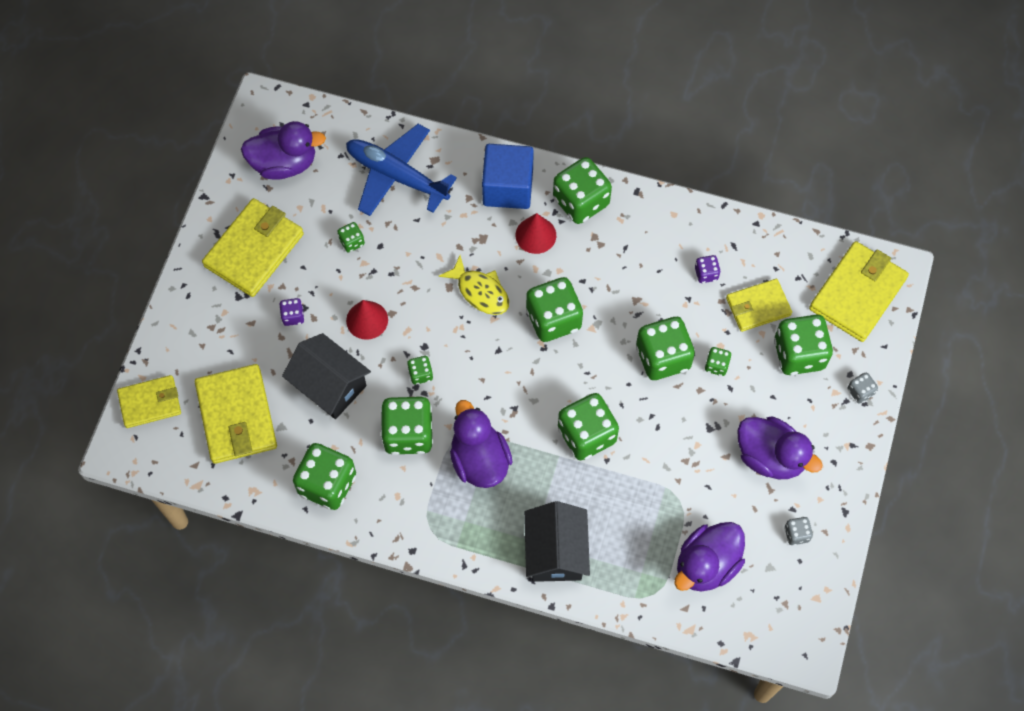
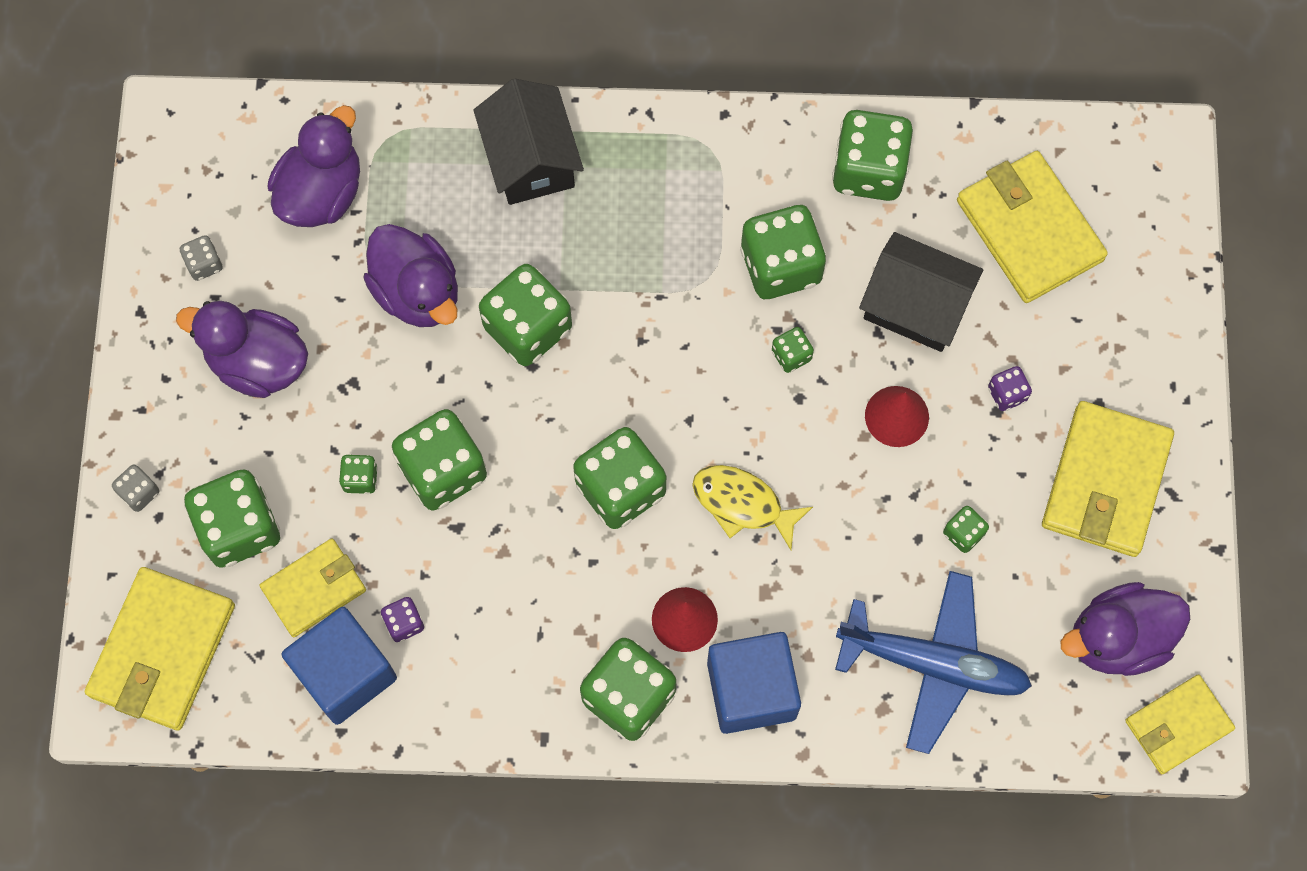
camera: 165 degrees right, 5 degrees up
yellow wallet [117,375,181,428] -> yellow wallet moved to [1125,675,1235,774]
purple duck [450,400,513,488] -> purple duck moved to [363,224,458,327]
none -> blue cube [282,607,397,725]

